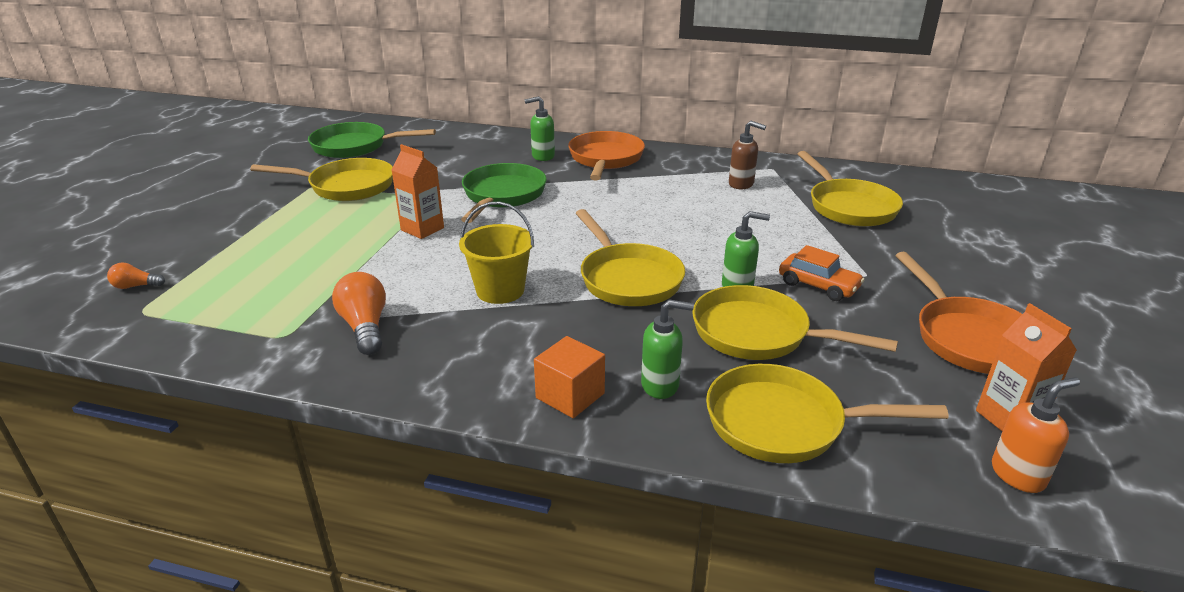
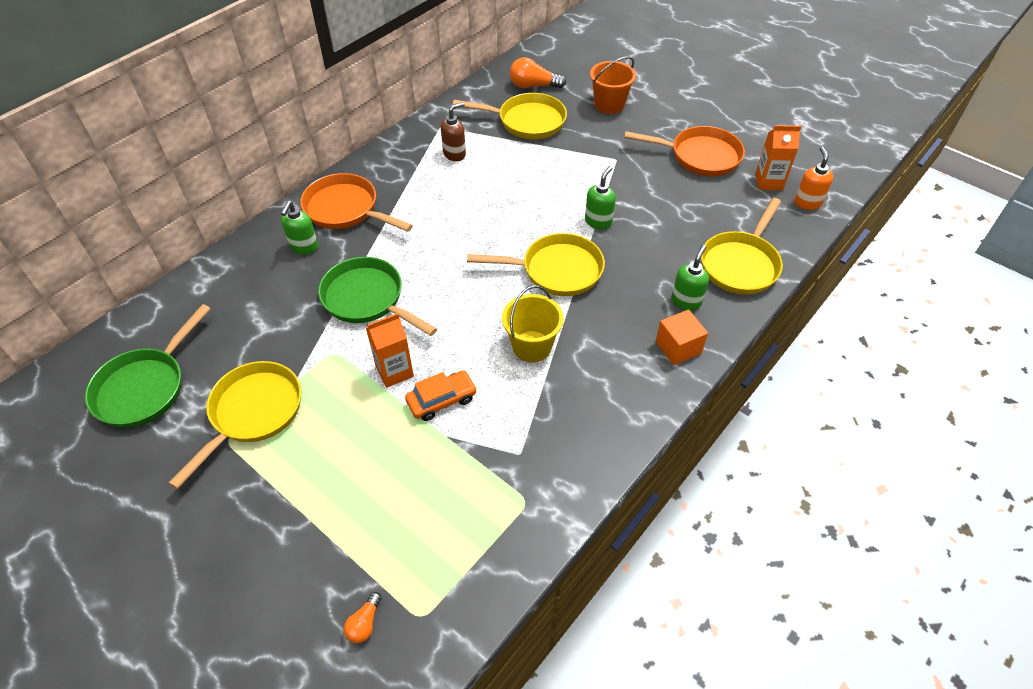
camera: 65 degrees left, 20 degrees up
orange light bulb [332,272,386,355] -> orange light bulb moved to [510,57,566,88]
yellow pan [692,285,898,360] -> none
orange car [779,245,864,301] -> orange car moved to [405,370,477,421]
none -> orange bucket [590,57,636,114]

